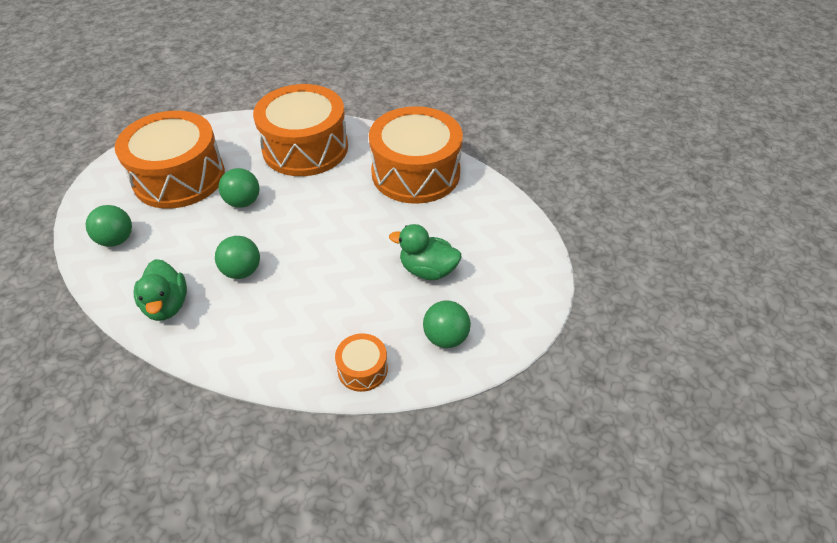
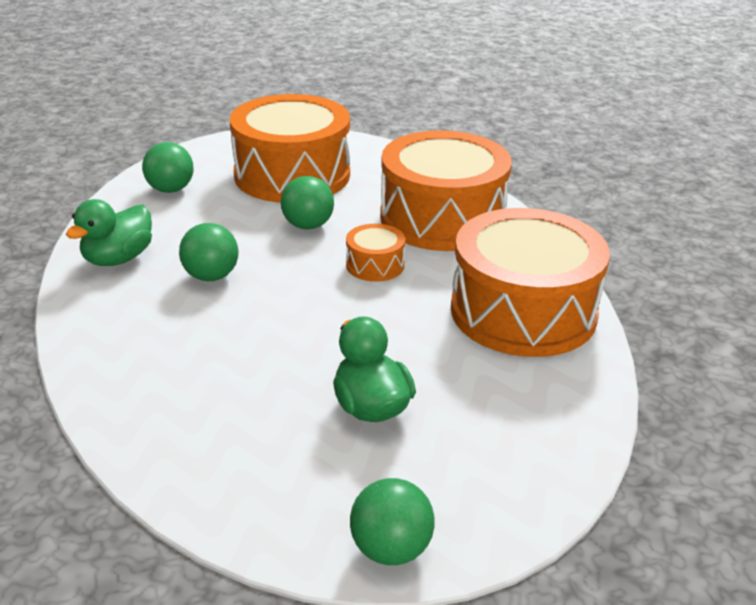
camera: 50 degrees right, 15 degrees down
orange drum [335,333,388,392] -> orange drum moved to [346,224,405,282]
green ball [423,301,471,348] -> green ball moved to [350,478,435,565]

